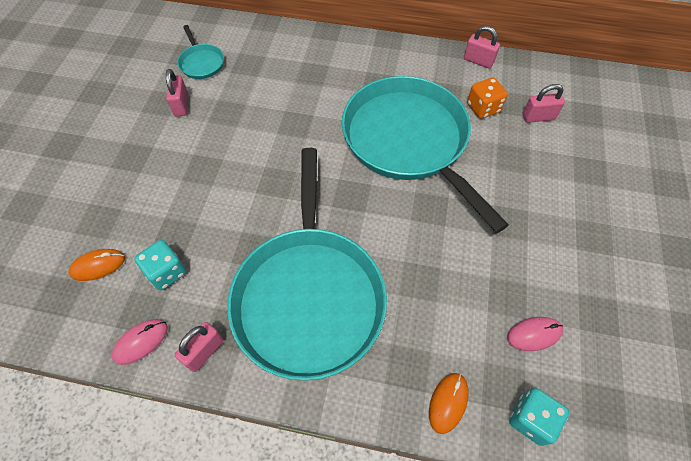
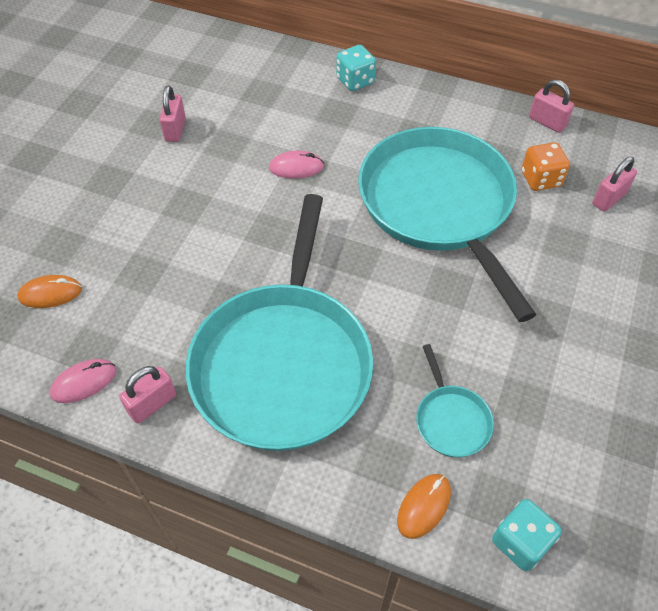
camera: 10 degrees right, 5 degrees down
turquoise dice [134,240,186,290] -> turquoise dice moved to [336,45,376,91]
turquoise pan [178,25,224,79] -> turquoise pan moved to [416,344,494,457]
pink mouse [507,317,563,351] -> pink mouse moved to [269,151,324,178]
pink padlock [522,84,565,123] -> pink padlock turned 45 degrees counterclockwise [592,157,637,212]

